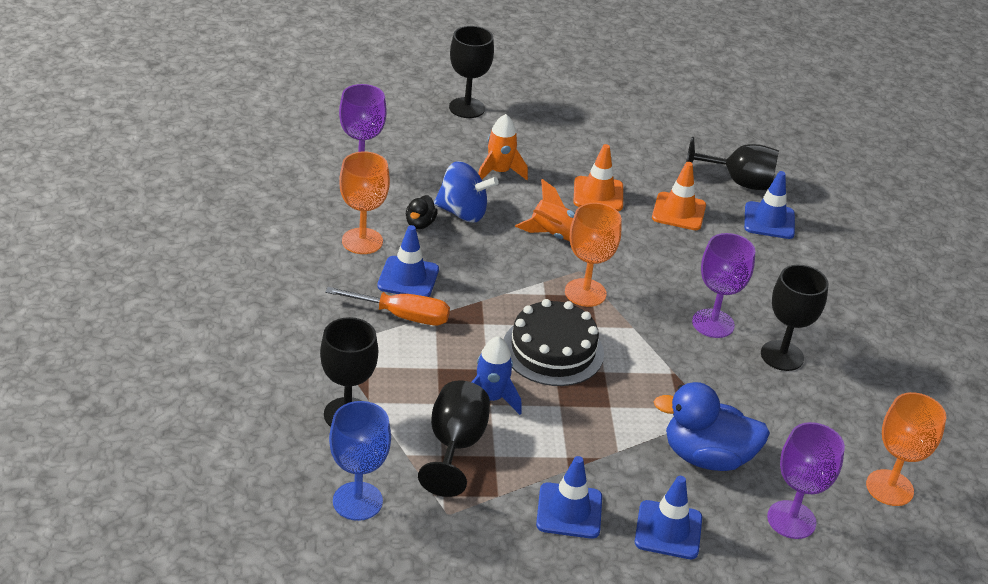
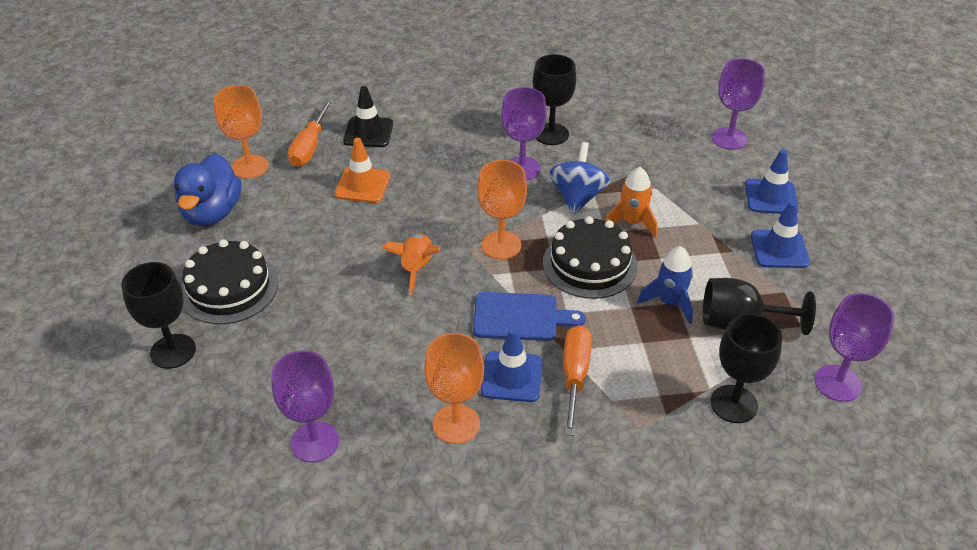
camera: 90 degrees left, 5 degrees up
blue goblet [329,401,391,521] -> purple goblet [815,293,895,402]
black duck [406,195,438,229] -> none
blue spinning top [434,161,499,223] -> blue spinning top moved to [549,142,610,215]
orange rocket [478,114,528,180] -> orange rocket moved to [605,167,657,237]
orange traffic cone [573,144,623,211] -> none
blue duck [653,382,770,471] -> blue duck moved to [174,153,241,226]
black goblet [686,137,779,190] -> orange screwdriver [287,100,332,167]
blue traffic cone [744,171,795,239] -> black traffic cone [343,86,393,147]
orange goblet [866,392,946,506] -> orange goblet moved to [213,85,269,179]
none -> black cake [181,239,278,324]
none -> blue cutting board [473,292,586,341]

